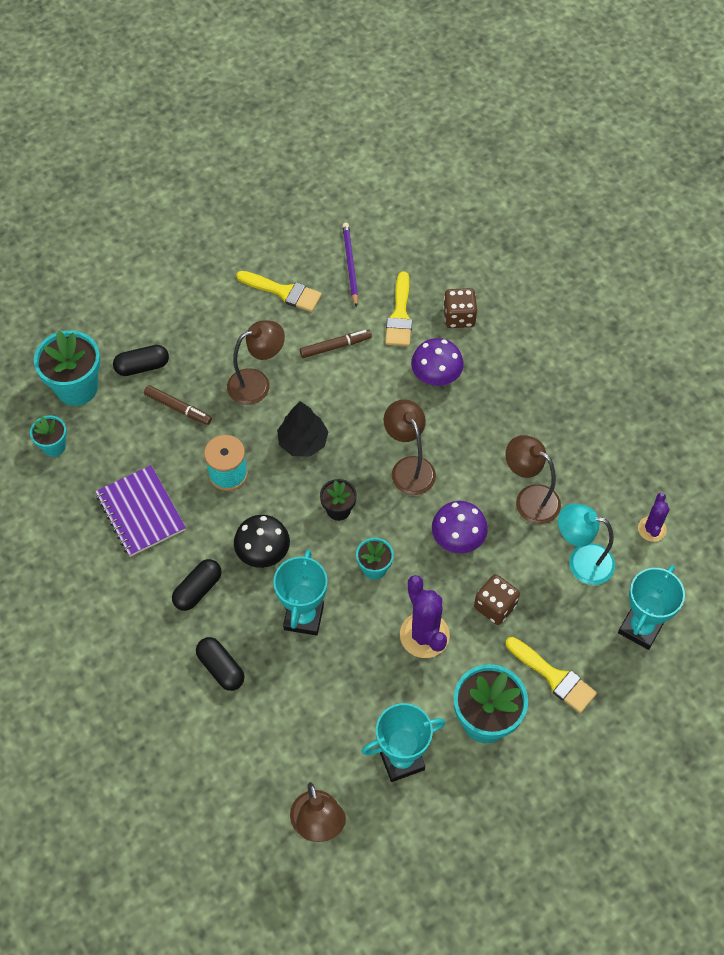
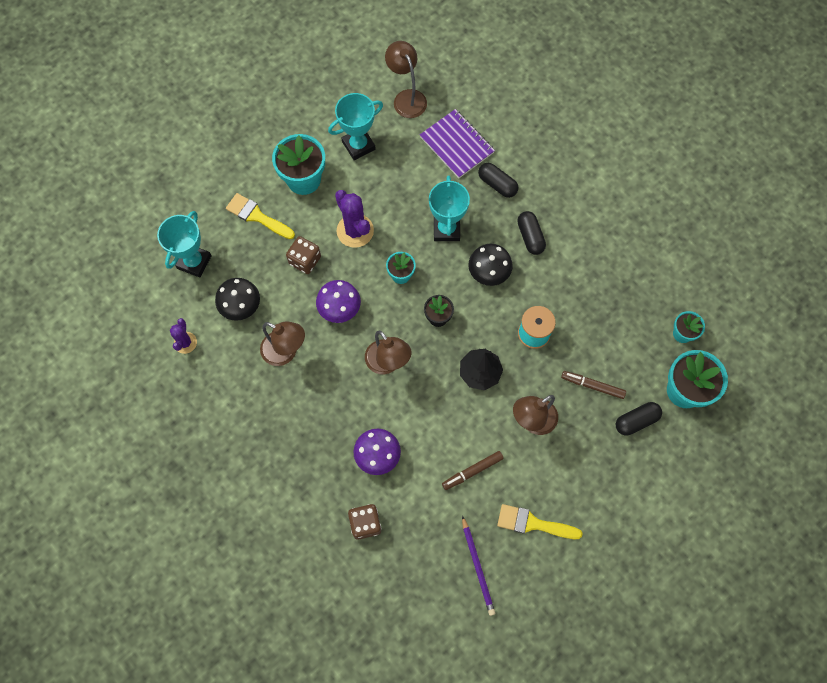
camera: 170 degrees right, 10 degrees up
purple notebook [95,465,186,557] -> purple notebook moved to [420,109,495,178]
black capsule [172,559,222,611] -> black capsule turned 45 degrees counterclockwise [517,211,546,255]
yellow brush [385,271,412,346] -> none
turquoise lamp [558,504,615,585] -> black mushroom [215,278,260,321]

